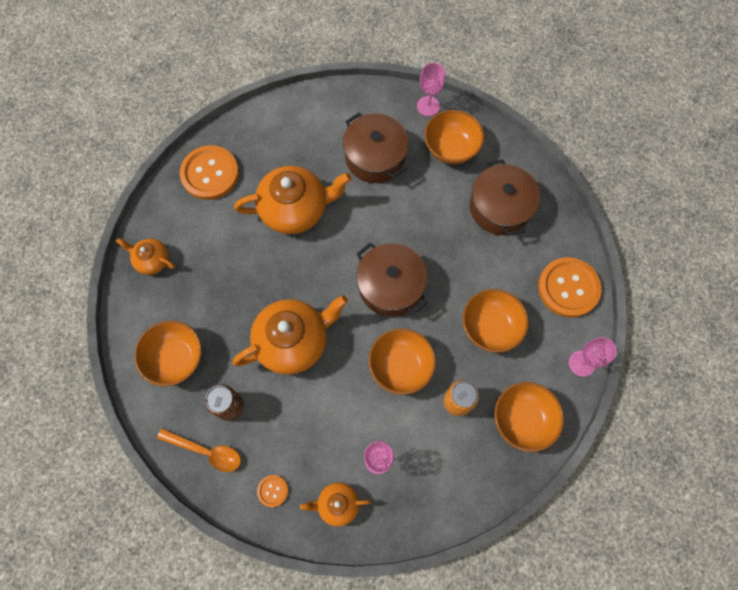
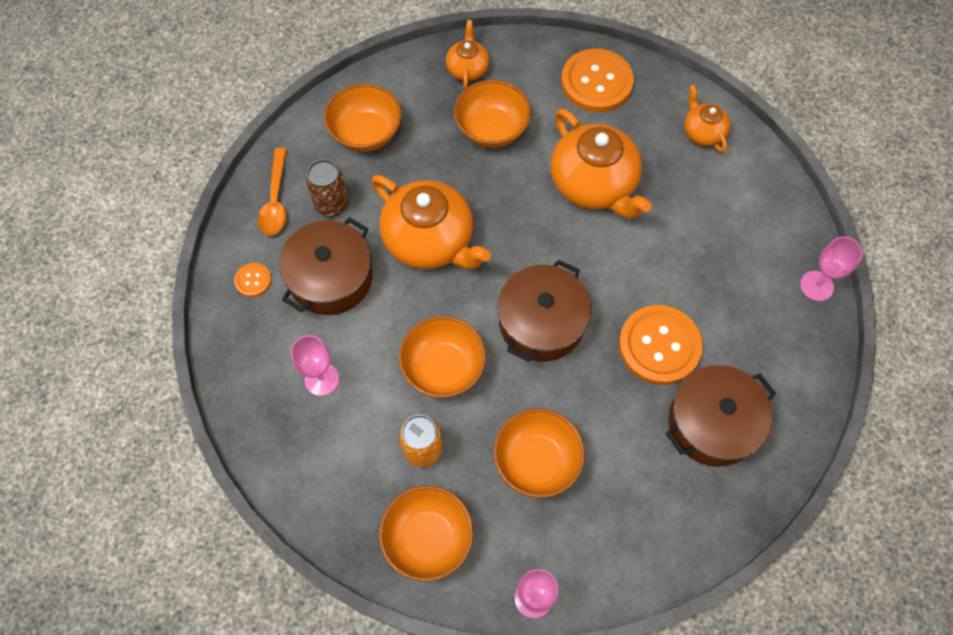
camera: 70 degrees right, 5 degrees down
orange teapot [300,482,372,527] -> orange teapot moved to [684,85,730,153]
brown pot [343,113,409,183] -> brown pot moved to [279,217,372,315]
orange bowl [424,110,484,164] -> orange bowl moved to [454,80,531,148]
orange button [538,257,602,318] -> orange button moved to [619,305,703,385]

